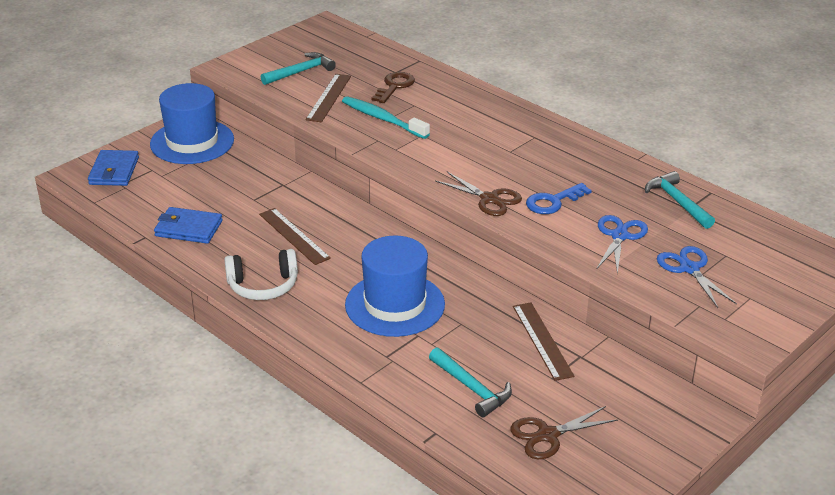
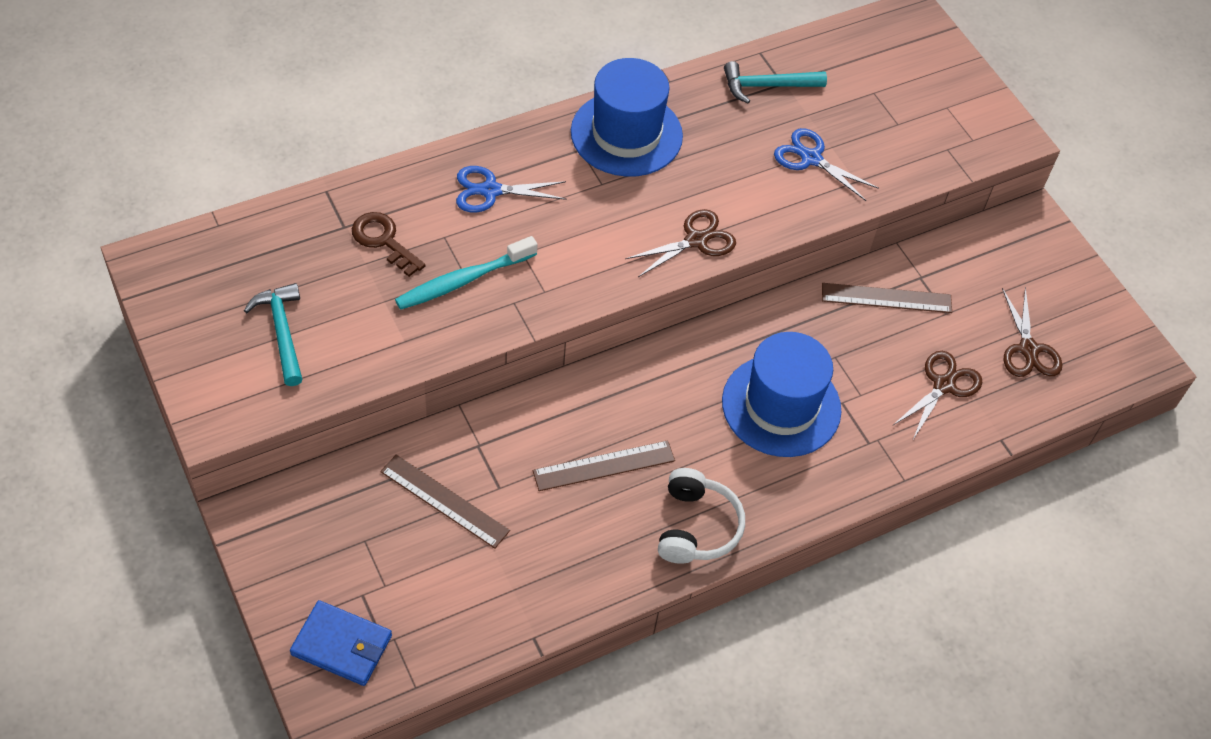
camera: 75 degrees left, 20 degrees up
blue hat [150,83,234,164] -> blue hat moved to [571,58,683,177]
blue wallet [154,207,223,244] -> none
brown ruler [306,74,351,122] -> brown ruler moved to [380,455,510,549]
turquoise hammer [429,347,512,418] -> brown scissors [892,351,982,439]
blue key [526,183,592,214] -> none
blue scissors [657,246,737,308] -> blue scissors moved to [456,166,567,213]

